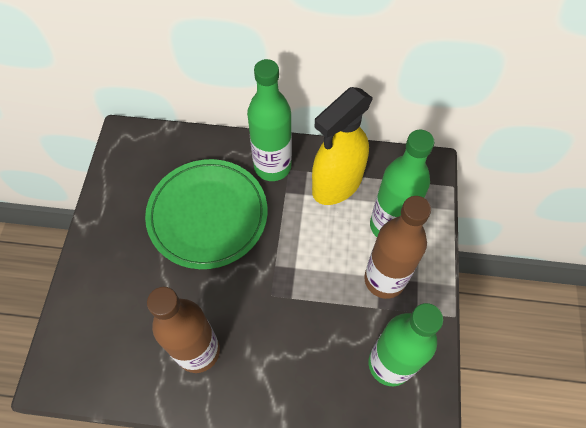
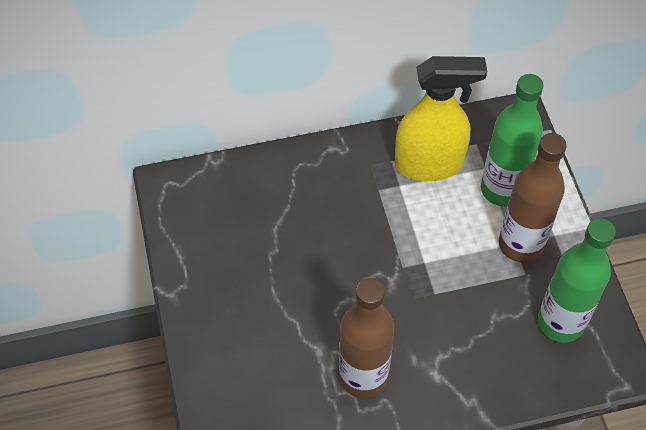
camera: 20 degrees left, 5 degrees down
green plate [145,159,268,269] -> none
green bottle [247,59,292,181] -> none
yellow spray bottle [312,87,373,205] -> yellow spray bottle turned 120 degrees counterclockwise [395,56,487,181]

